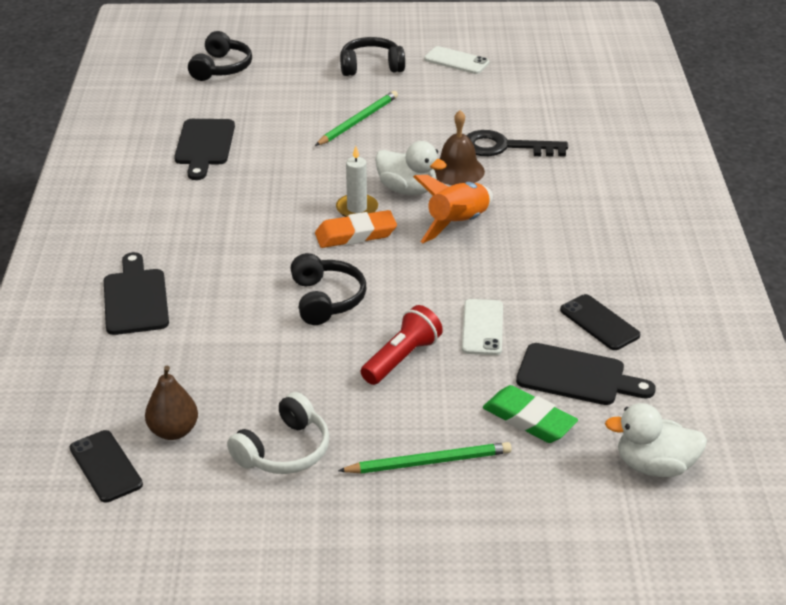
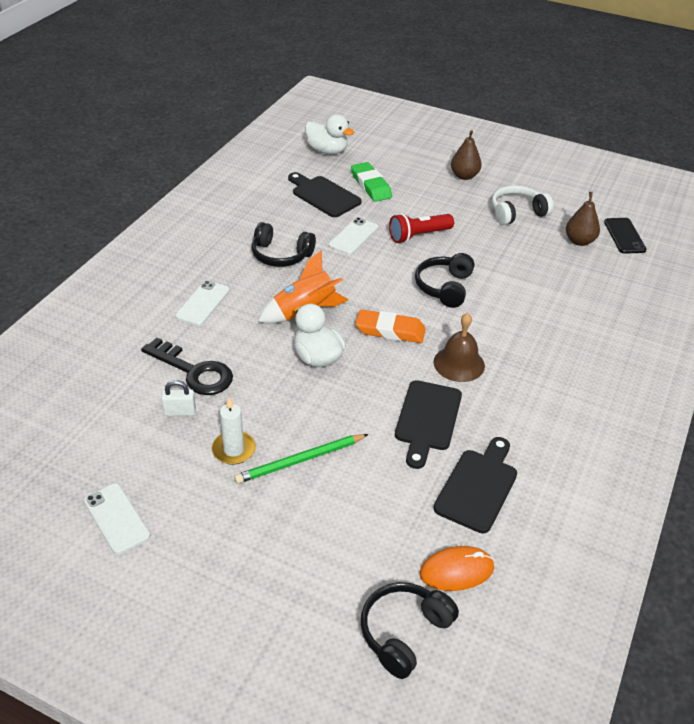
camera: 155 degrees left, 5 degrees up
black cutting board [104,252,169,335] -> black cutting board moved to [395,380,462,469]
white candle [336,146,378,217] -> white candle moved to [212,397,256,465]
green pencil [338,442,512,474] -> none
black headphones [340,37,405,76] -> black headphones moved to [252,222,316,267]
brown bell [434,110,485,185] -> brown bell moved to [434,313,485,382]
black phone [560,294,640,350] -> none
none -> white padlock [161,380,196,416]
none -> white phone [175,280,230,326]
none -> orange mouse [420,546,494,591]
none -> brown pear [451,130,482,180]

